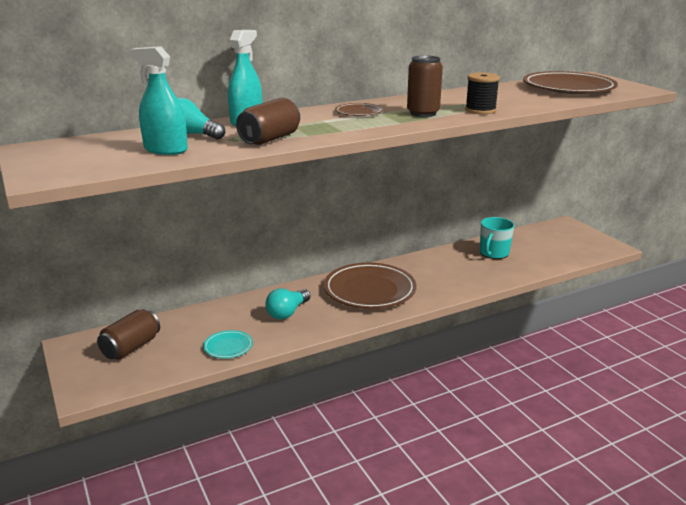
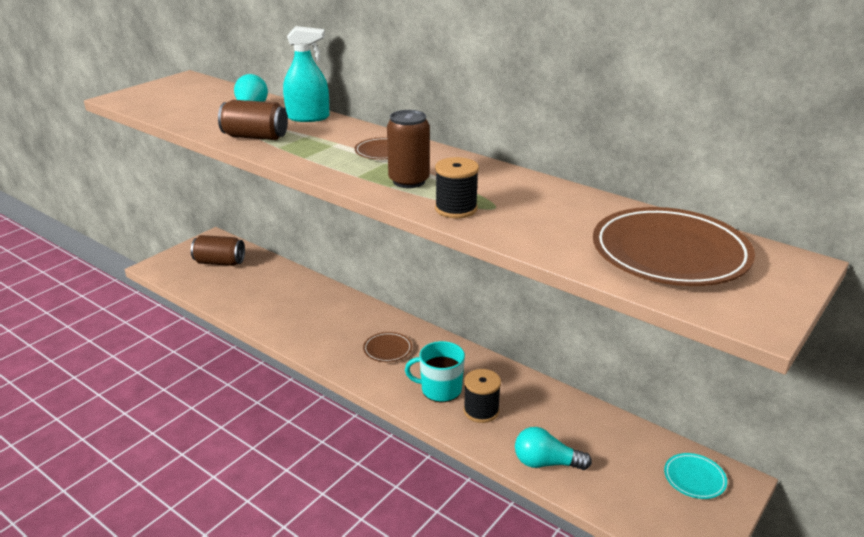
camera: 65 degrees right, 5 degrees up
turquoise spray bottle [129,46,188,155] -> none
turquoise plate [203,330,253,359] -> turquoise plate moved to [664,453,727,499]
turquoise light bulb [265,288,311,320] -> turquoise light bulb moved to [515,427,592,470]
brown plate [324,263,416,309] -> brown plate [363,332,412,362], size x0.46
turquoise mug [480,217,514,259] -> turquoise mug moved to [405,341,465,402]
none -> black spool [464,369,501,423]

